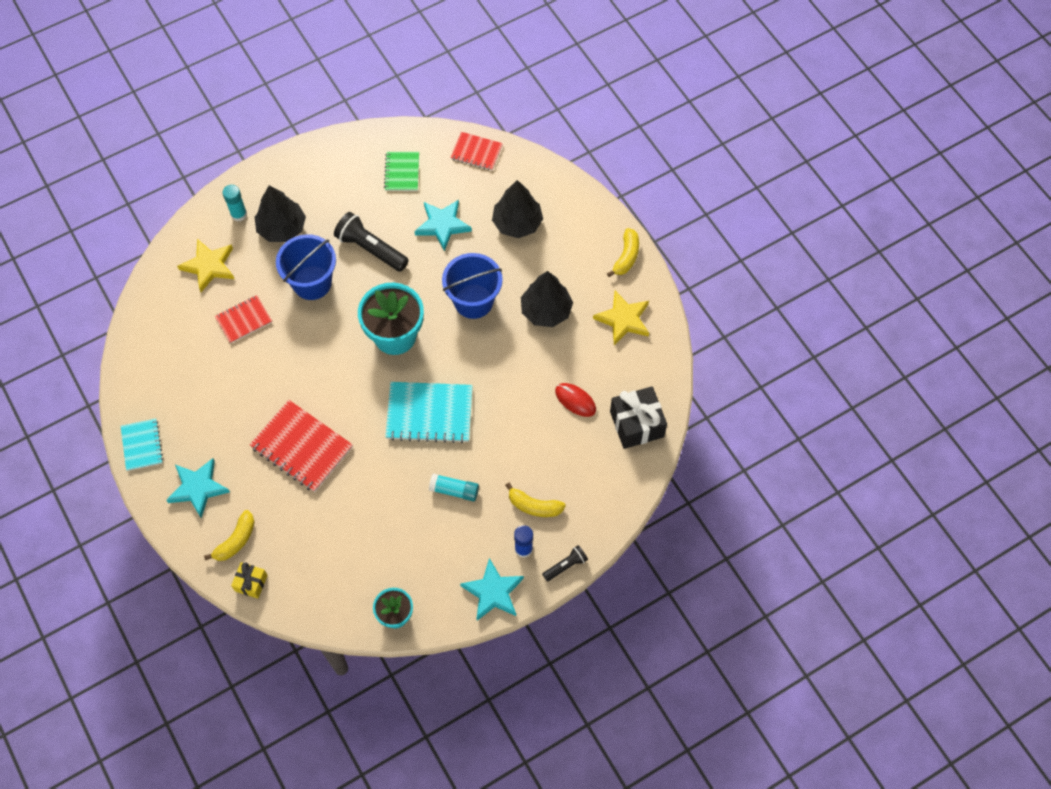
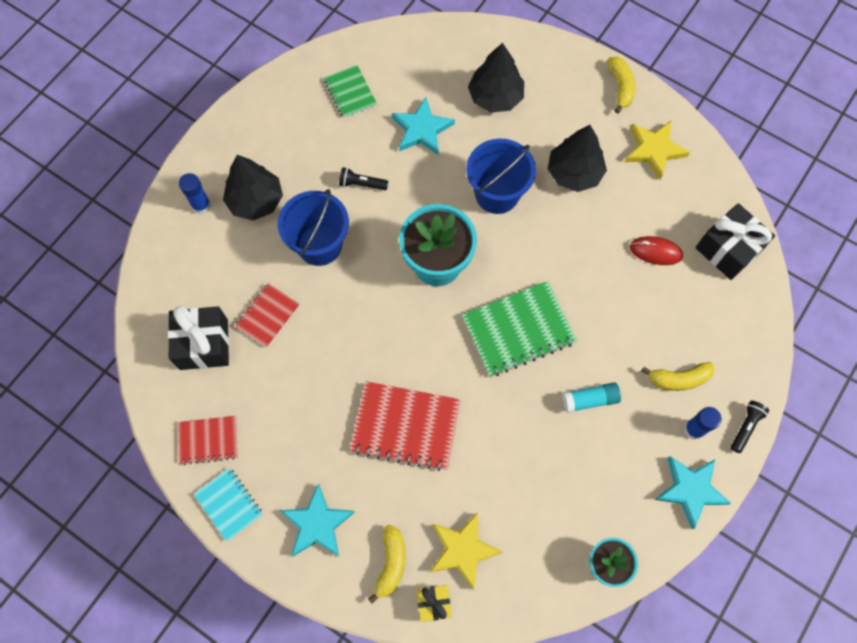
camera: 25 degrees left, 5 degrees up
yellow star [177,239,234,292] -> yellow star moved to [430,513,503,590]
turquoise glue stick [222,185,247,222] -> blue glue stick [179,173,211,214]
black flashlight [334,212,409,272] -> black flashlight [339,167,388,190], size x0.55
turquoise notebook [385,382,473,443] -> green notebook [462,281,577,377]
red notebook [450,132,503,171] -> red notebook moved to [178,416,238,465]
none -> black gift [168,306,229,370]

